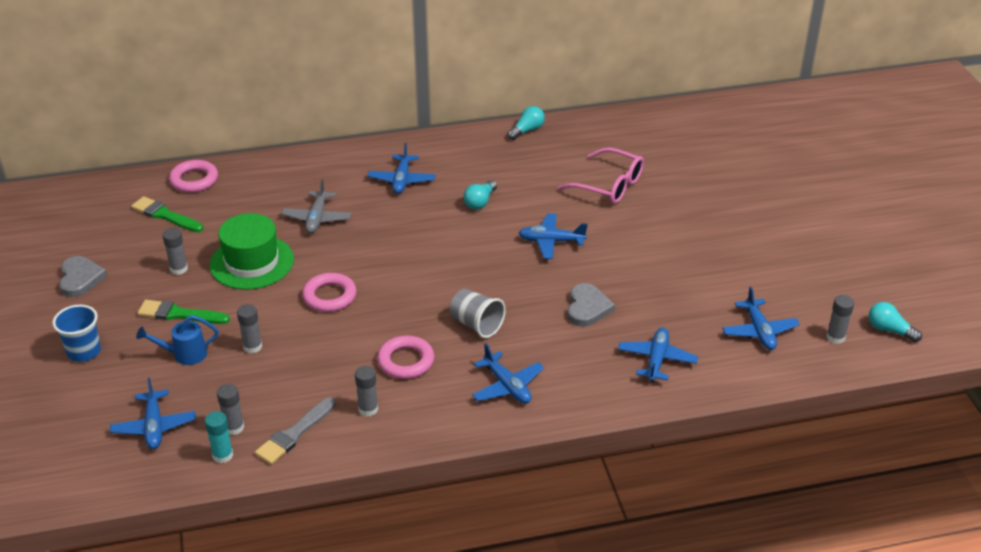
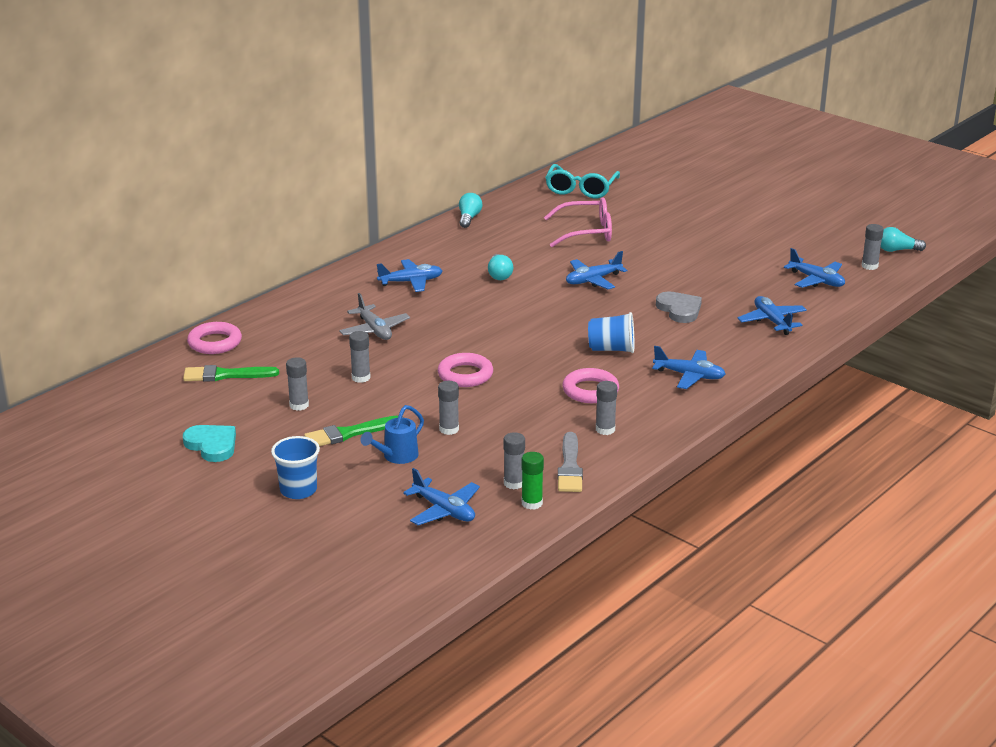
camera: 35 degrees left, 10 degrees down
grey heart [59,256,107,297] -> turquoise heart [183,425,236,462]
turquoise glue stick [205,411,233,463] -> green glue stick [521,452,544,510]
green hat [209,213,294,290] -> grey glue stick [349,331,370,383]
blue plane [368,142,436,194] -> blue plane turned 75 degrees counterclockwise [377,259,443,292]
grey cup [450,289,506,338] -> blue cup [588,312,634,353]
none -> turquoise glasses [545,164,620,198]

